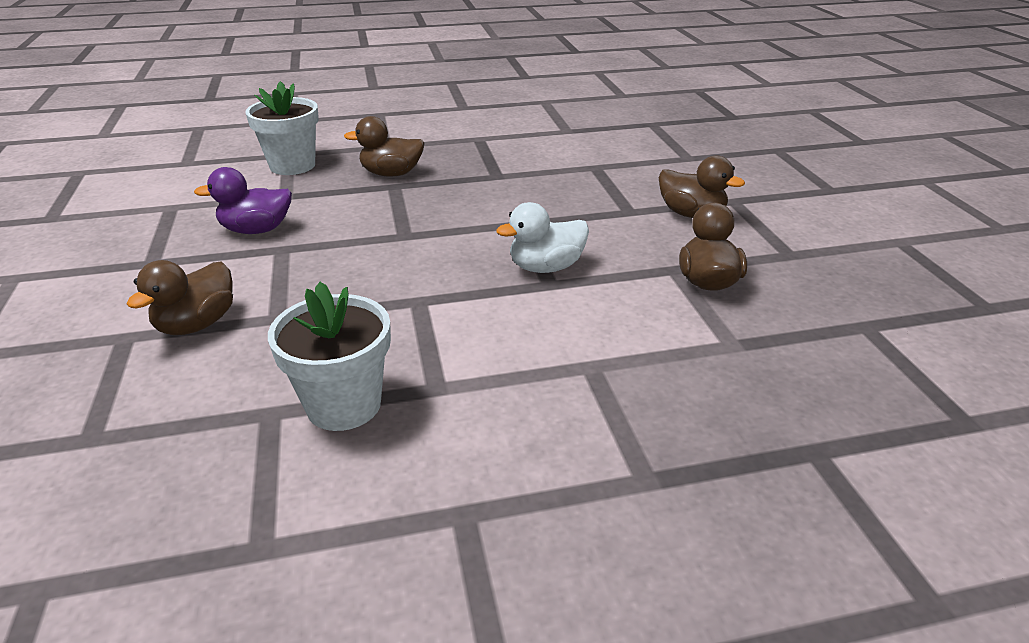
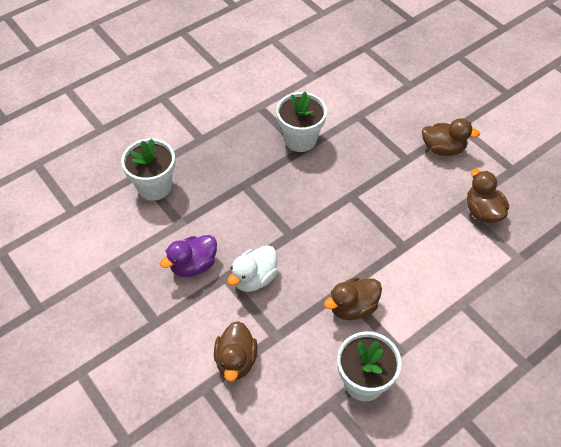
camera: 25 degrees left, 20 degrees up
brown duck [344,116,425,177] -> brown duck moved to [324,277,382,320]
white duck [496,202,589,273] -> white duck moved to [227,245,278,292]
none -> white flower pot [276,92,327,152]

